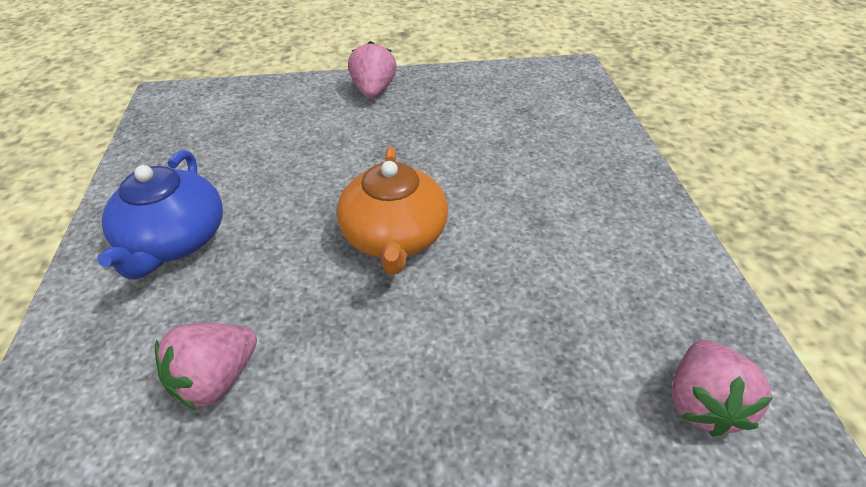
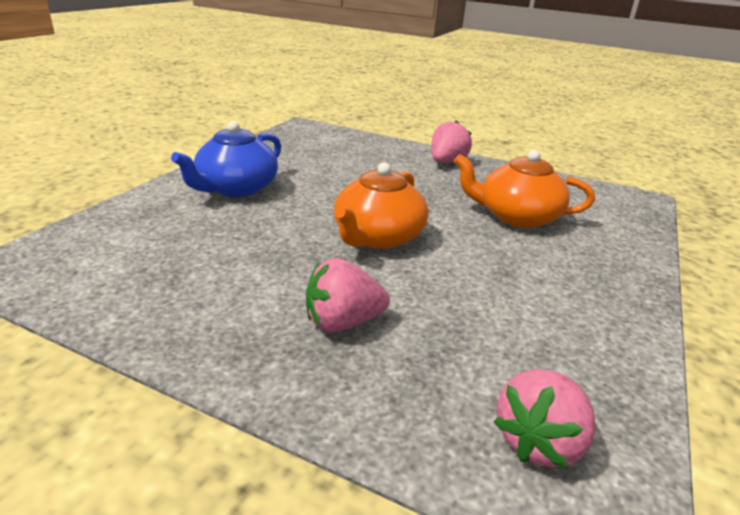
camera: 30 degrees right, 15 degrees down
pink strawberry [155,323,257,410] -> pink strawberry moved to [306,258,390,333]
none -> orange teapot [454,150,595,228]

